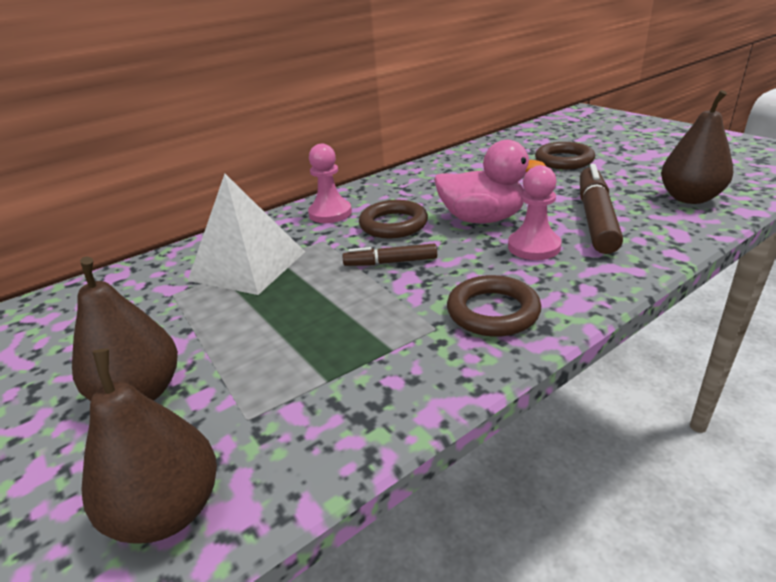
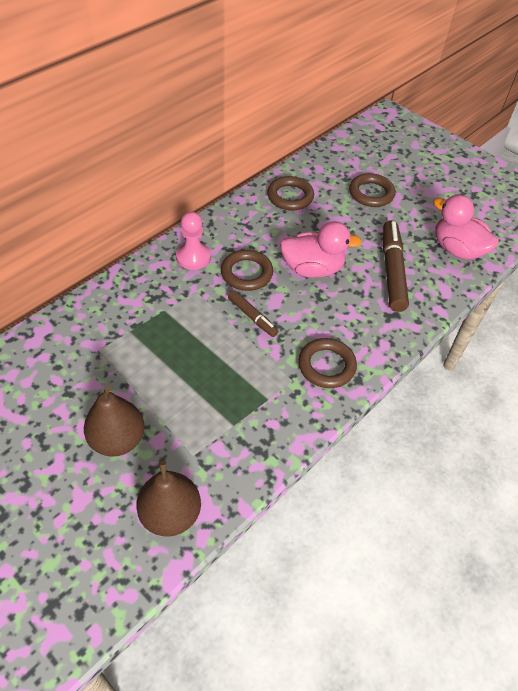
camera: 15 degrees left, 20 degrees up
white pyramid [188,174,305,295] -> none
brown marker [343,244,437,266] -> brown marker turned 120 degrees counterclockwise [228,290,279,337]
pink pawn [508,165,561,260] -> none
brown pear [661,90,733,204] -> pink duck [433,195,499,260]
none -> brown ring [267,176,314,210]

